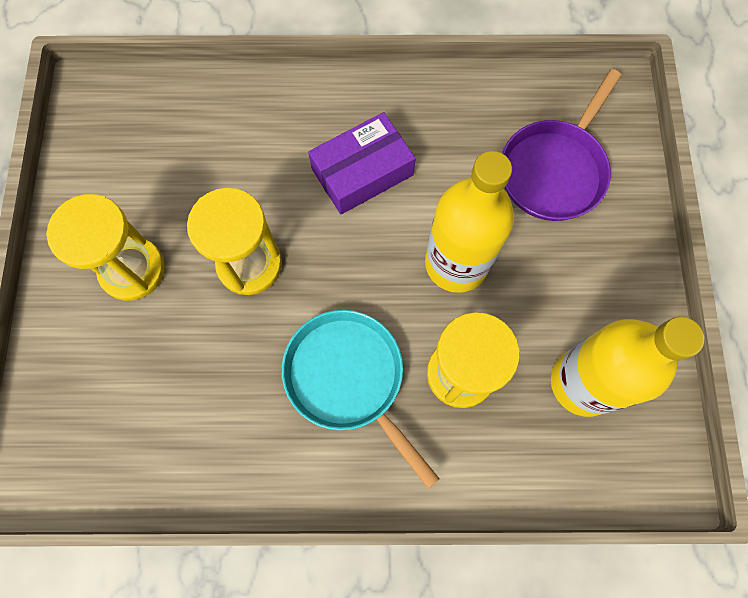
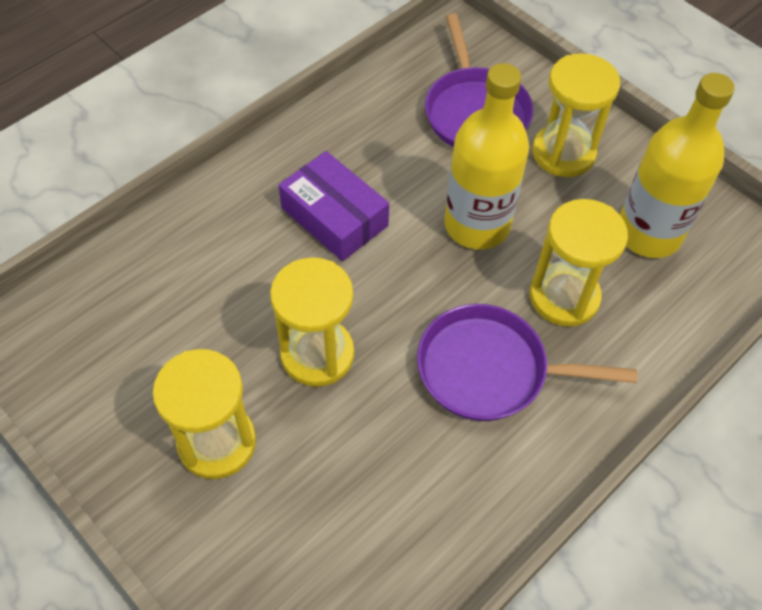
camera: 45 degrees left, 15 degrees down
turquoise pan [282,310,440,489] -> purple pan [417,304,637,421]
purple box [308,112,416,215] -> purple box turned 60 degrees counterclockwise [279,151,389,261]
none -> yellow hourglass [532,53,620,177]

